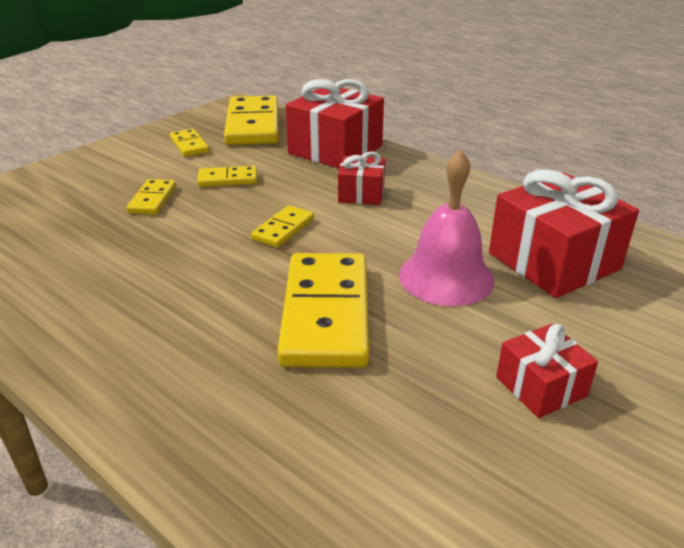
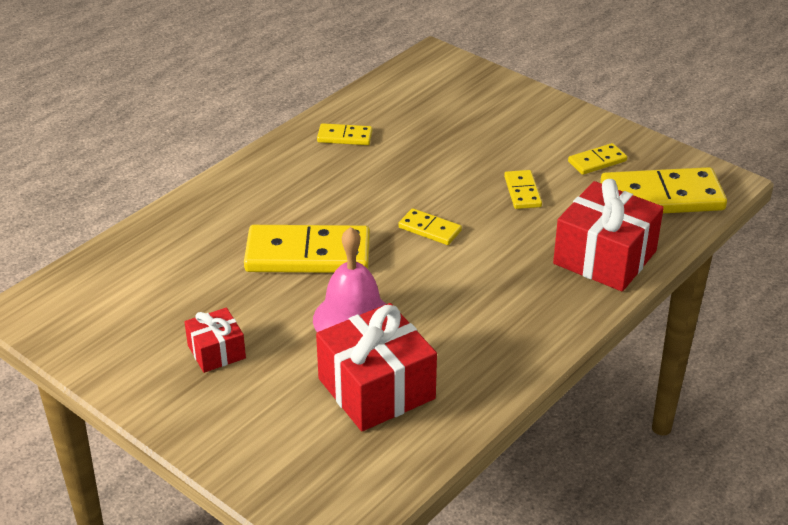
camera: 90 degrees right, 5 degrees up
yellow domino [126,179,176,215] -> yellow domino moved to [317,123,372,145]
red gift [338,152,385,205] -> none

